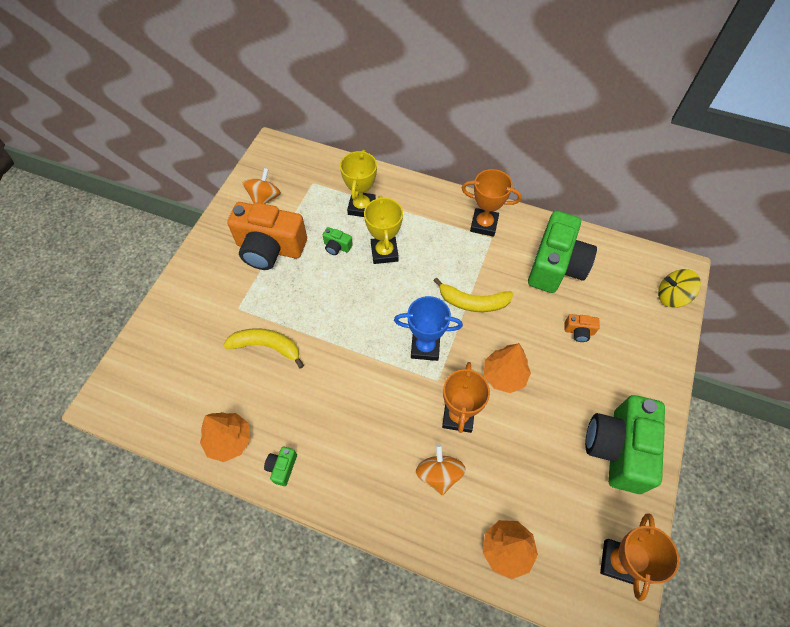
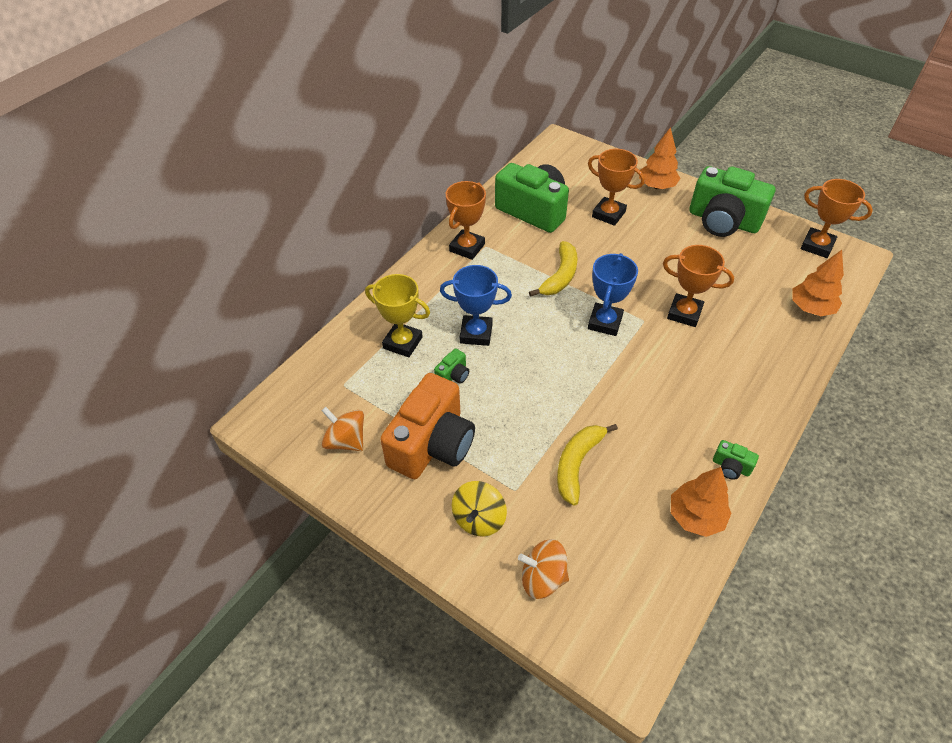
camera: 75 degrees left, 10 degrees down
yellow trophy [364,195,403,264] -> blue trophy [440,265,512,346]
orange spinning top [416,444,466,495] -> orange spinning top moved to [518,539,569,599]
orange tree [484,343,531,393] -> orange tree moved to [639,127,681,189]
orange camera [565,314,600,342] -> orange trophy [588,149,645,226]
yellow spinning top [658,269,701,308] -> yellow spinning top moved to [452,481,507,537]

